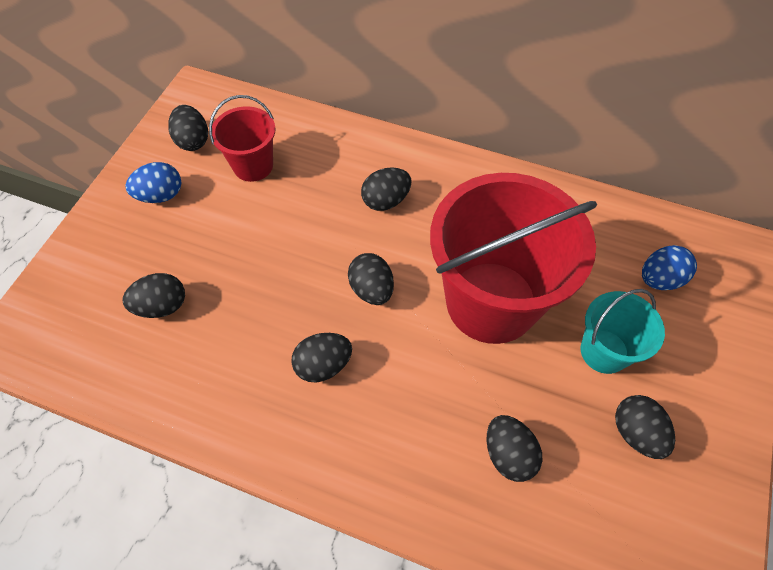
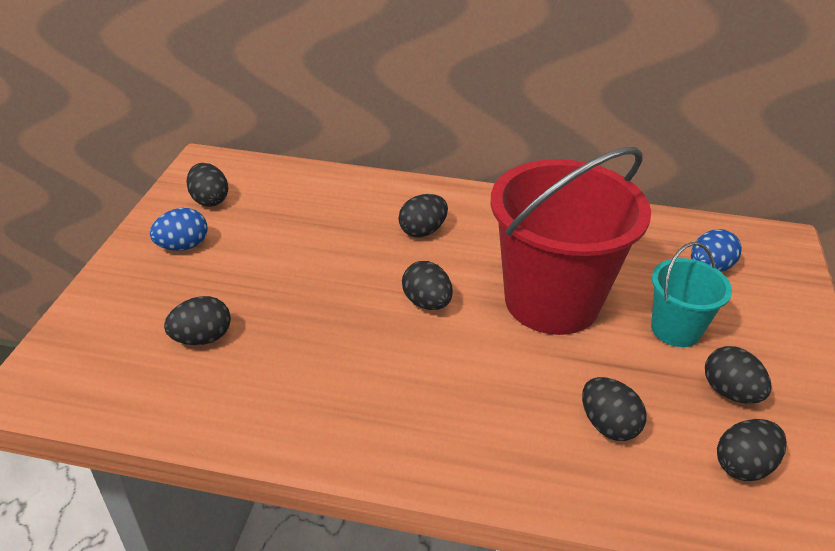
camera: 10 degrees left, 20 degrees down
red bucket [209,95,276,182] -> none
black egg [291,333,352,383] -> black egg moved to [717,419,787,481]

